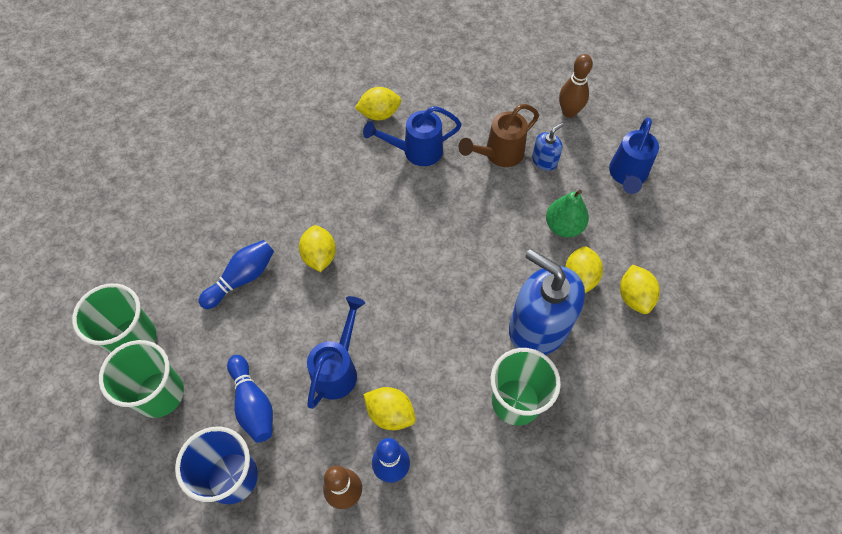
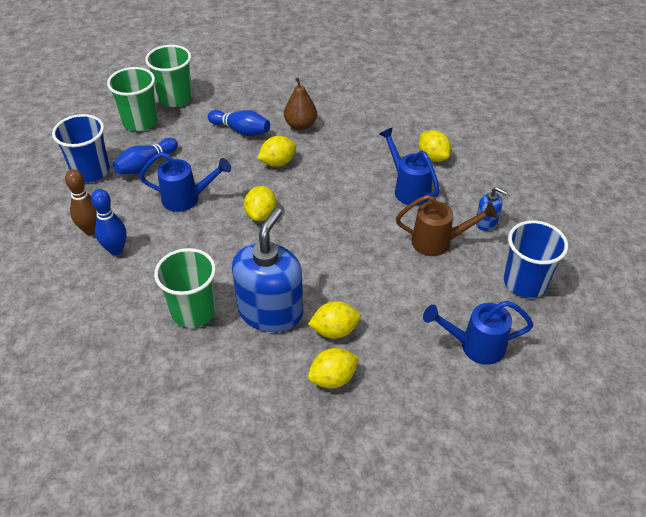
camera: 70 degrees right, 15 degrees down
yellow lemon [363,387,416,430] -> yellow lemon moved to [244,186,277,221]
brown watering can [458,104,539,167] -> brown watering can turned 150 degrees clockwise [396,195,497,256]
blue soap dispenser [532,123,564,171] -> blue soap dispenser moved to [476,187,508,231]
green pear [546,190,589,238] -> none
brown bowling pin [559,54,593,118] -> blue cup [504,221,568,298]
none -> brown pear [284,77,317,130]

